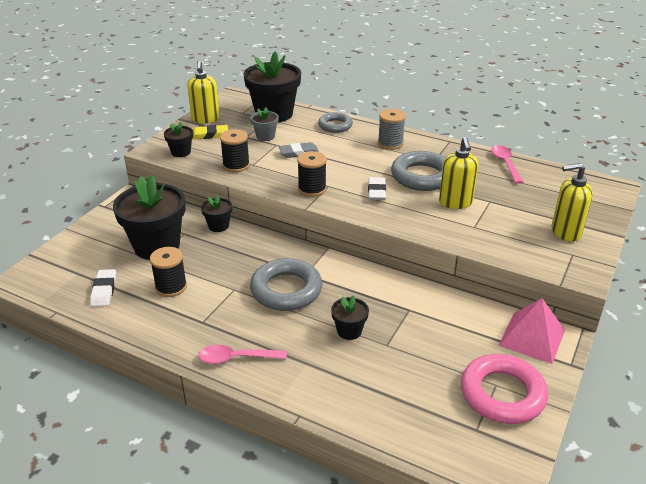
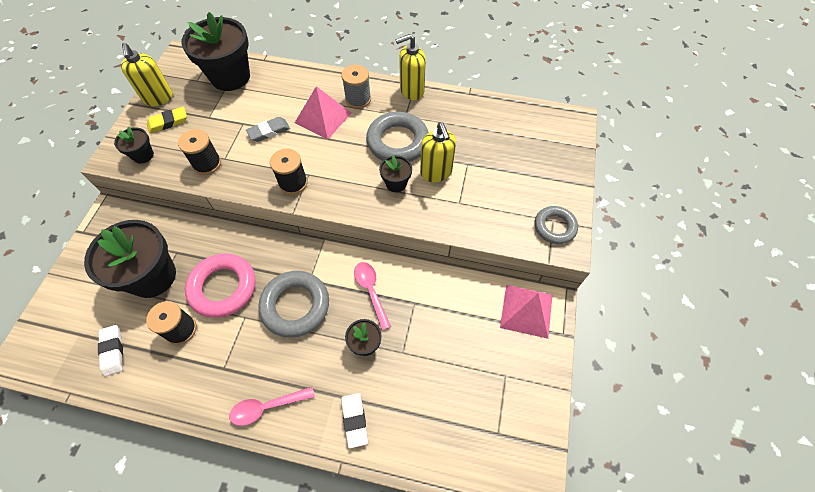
camera: 15 degrees left, 25 degrees up
black flower pot [201,195,232,232] -> black flower pot moved to [379,155,412,192]
grey flower pot [251,107,279,141] -> none
grey ring [318,112,353,133] -> grey ring moved to [535,206,578,244]
white eraser [368,177,386,200] -> white eraser moved to [341,393,368,448]
pink ring [461,354,548,424] -> pink ring moved to [185,253,256,318]
pink spoon [491,145,523,184] -> pink spoon moved to [354,262,391,330]
yellow soap dispenser [551,163,593,241] -> yellow soap dispenser moved to [396,34,426,100]
none -> pink pyramid [295,86,351,140]

